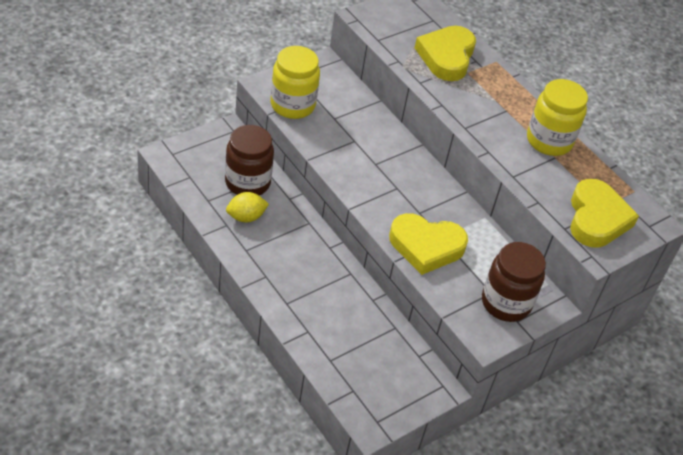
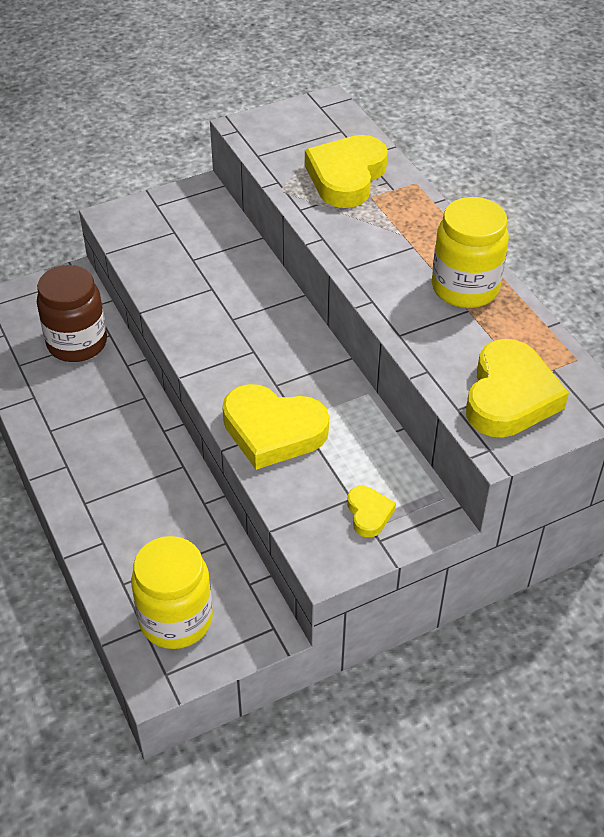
camera: 15 degrees right, 0 degrees up
yellow lemon [226,192,269,223] -> none
yellow jar [271,46,320,119] -> yellow jar moved to [131,536,213,649]
brown jar [482,242,546,322] -> yellow heart [347,486,396,537]

